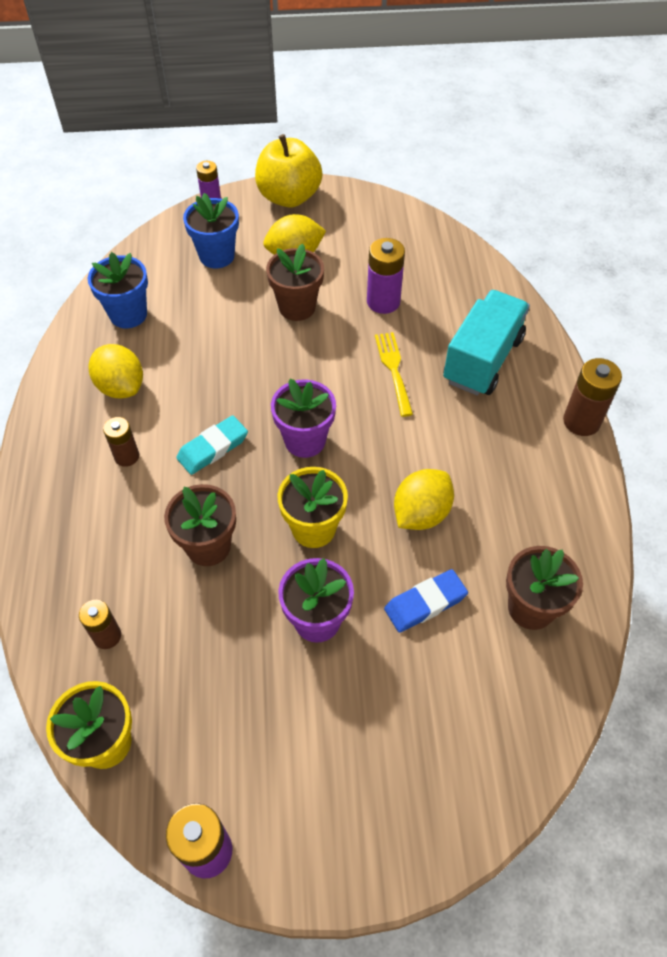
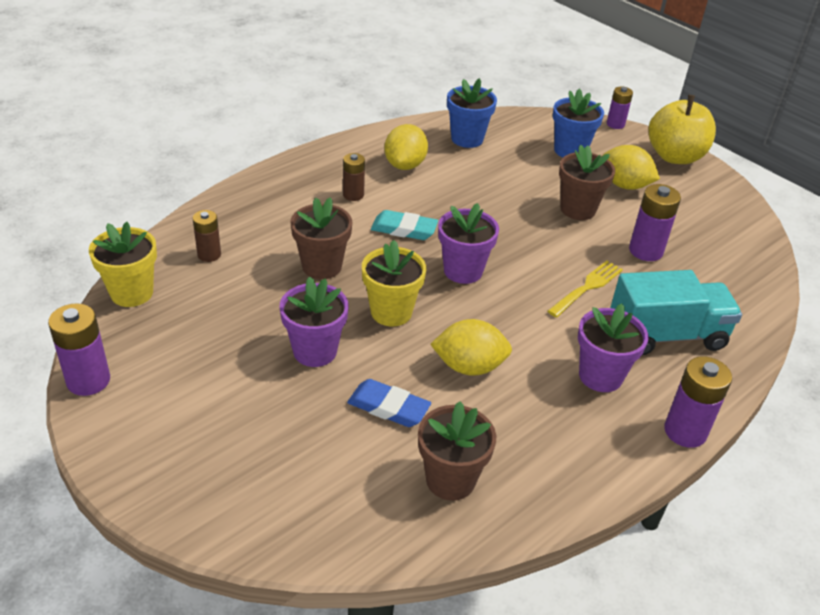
camera: 50 degrees right, 15 degrees down
brown battery [563,358,622,436] -> purple battery [664,356,732,448]
none -> purple flower pot [578,304,649,392]

